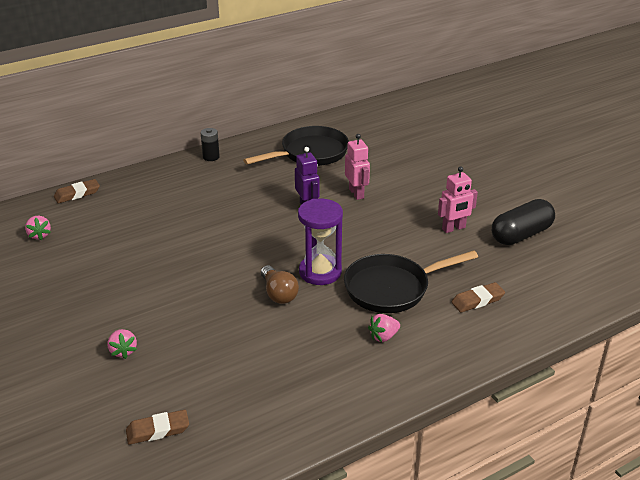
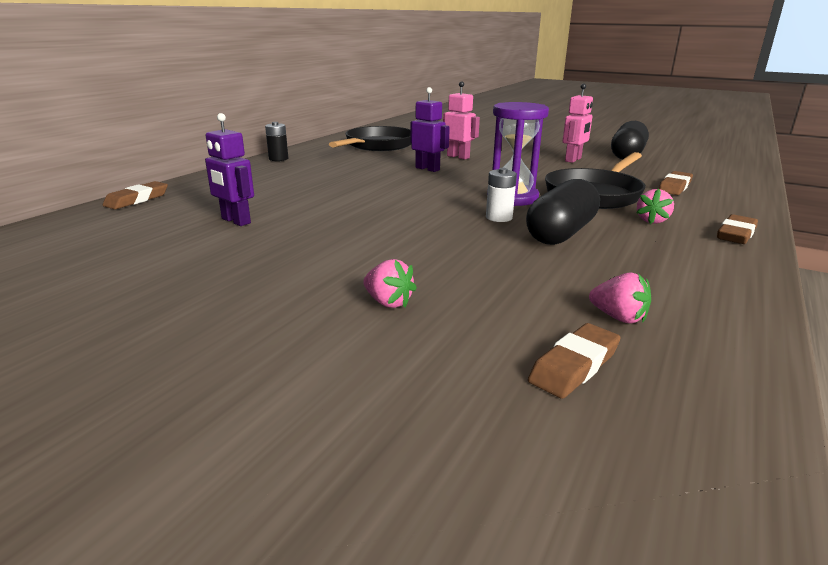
camera: 30 degrees left, 10 degrees down
pink strawberry [25,216,51,240] -> pink strawberry moved to [589,273,651,324]
brown light bulb [261,265,299,304] -> white battery [486,168,517,222]
none -> purple robot [205,113,254,226]
none -> black capsule [526,179,600,245]
none -> brown eraser [717,214,758,244]

